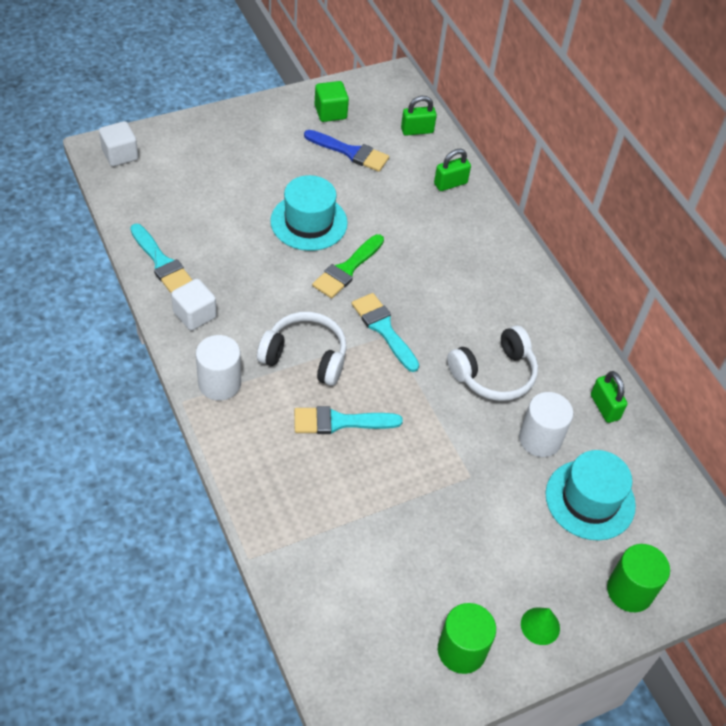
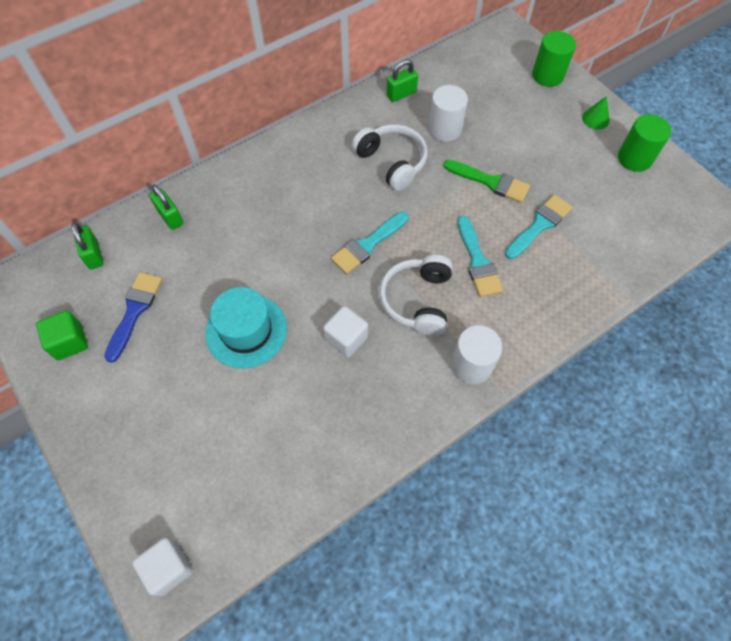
camera: 95 degrees left, 10 degrees up
turquoise brush [130,224,192,293] -> turquoise brush moved to [505,194,573,259]
white cube [171,279,217,331] -> white cube moved to [323,306,368,358]
green brush [312,234,384,298] -> green brush moved to [444,160,530,203]
turquoise hat [546,450,636,540] -> none

